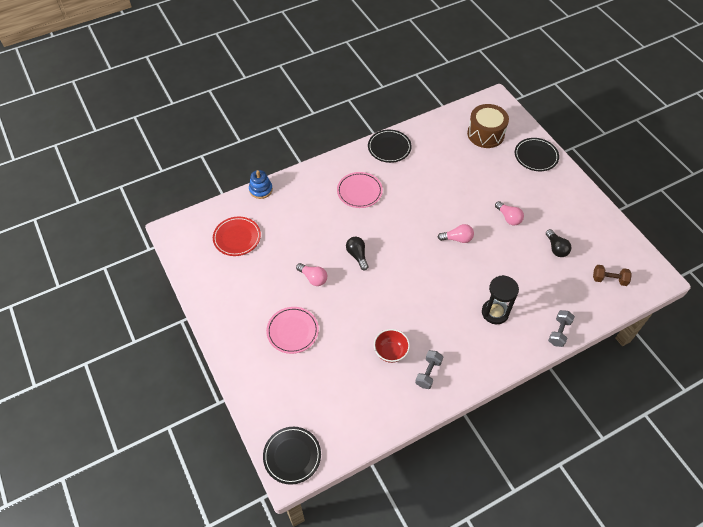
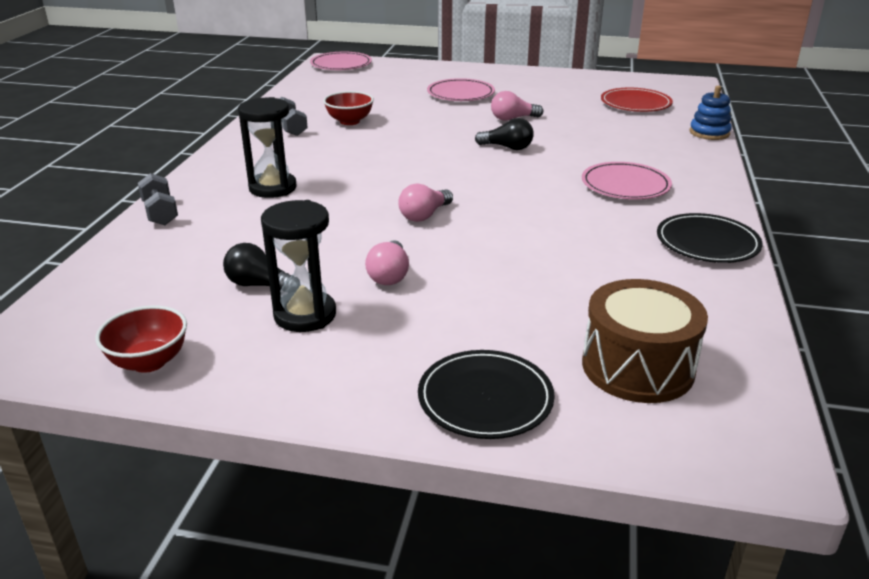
camera: 130 degrees right, 25 degrees down
black plate [263,427,321,485] -> pink plate [310,52,372,70]
pink light bulb [495,201,524,225] -> pink light bulb turned 90 degrees counterclockwise [365,240,409,285]
brown dumbbell [593,265,632,286] -> none
none -> red bowl [95,305,187,373]
none -> black hourglass [261,200,336,332]

